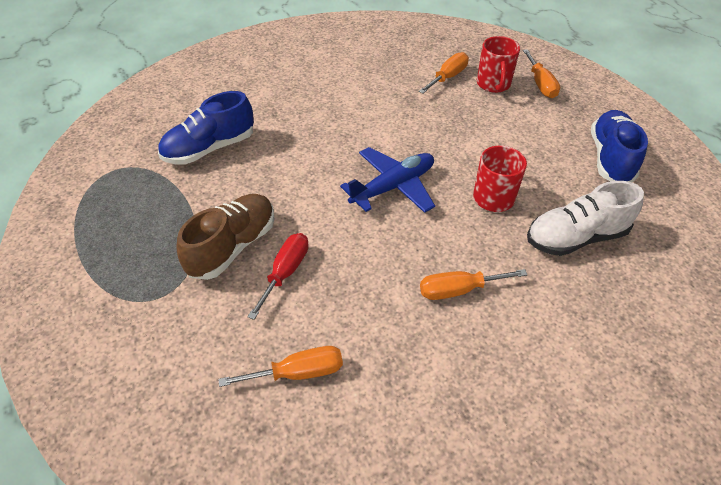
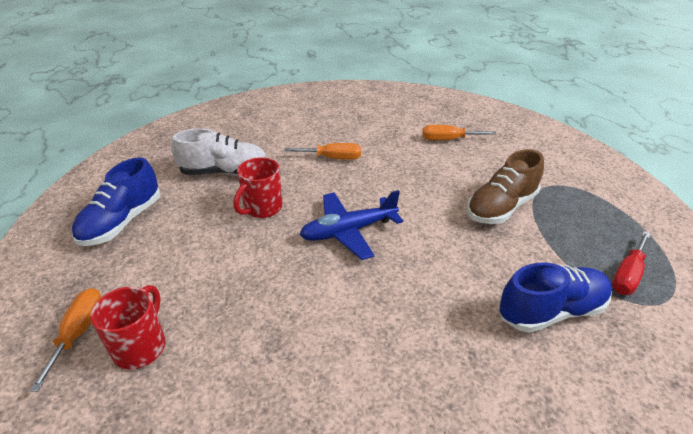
camera: 165 degrees left, 10 degrees down
red screwdriver [247,233,309,320] -> red screwdriver moved to [612,231,651,295]
orange screwdriver [419,52,469,93] -> none

